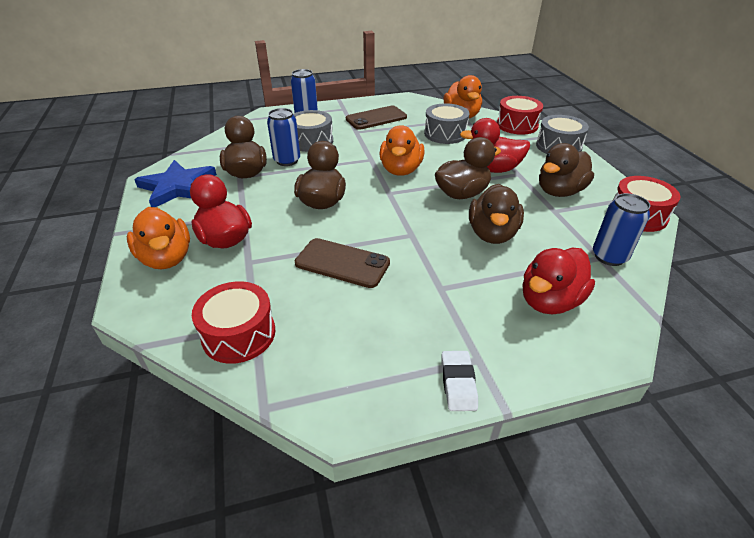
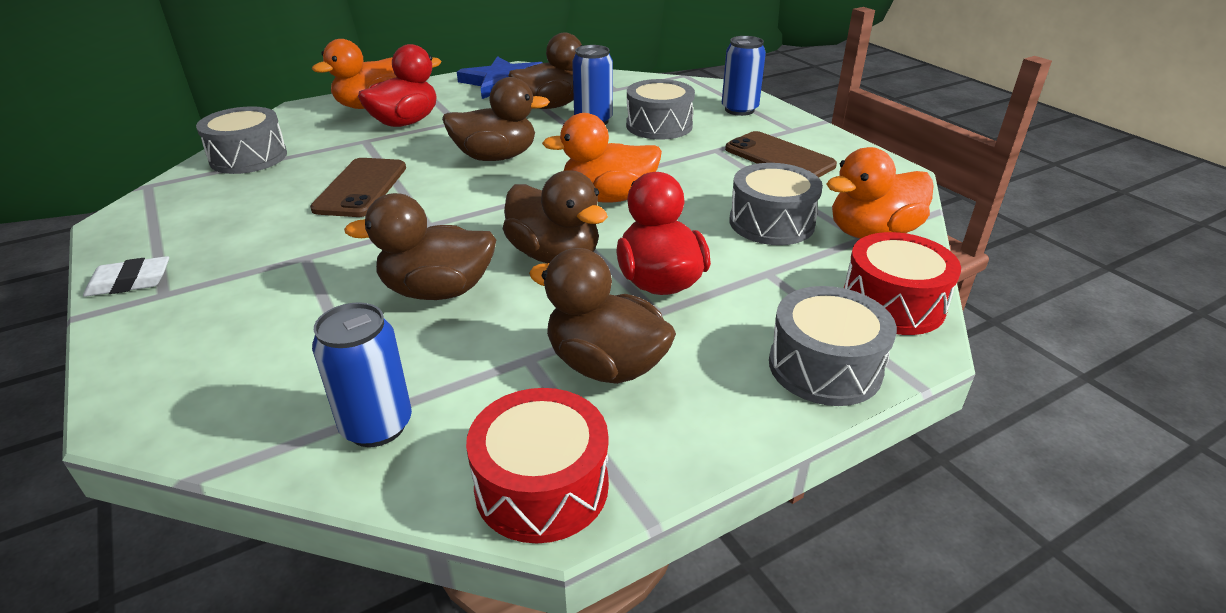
camera: 75 degrees right, 5 degrees down
red drum [192,281,275,364] -> grey drum [196,106,287,174]
red duck [523,248,595,314] -> none

